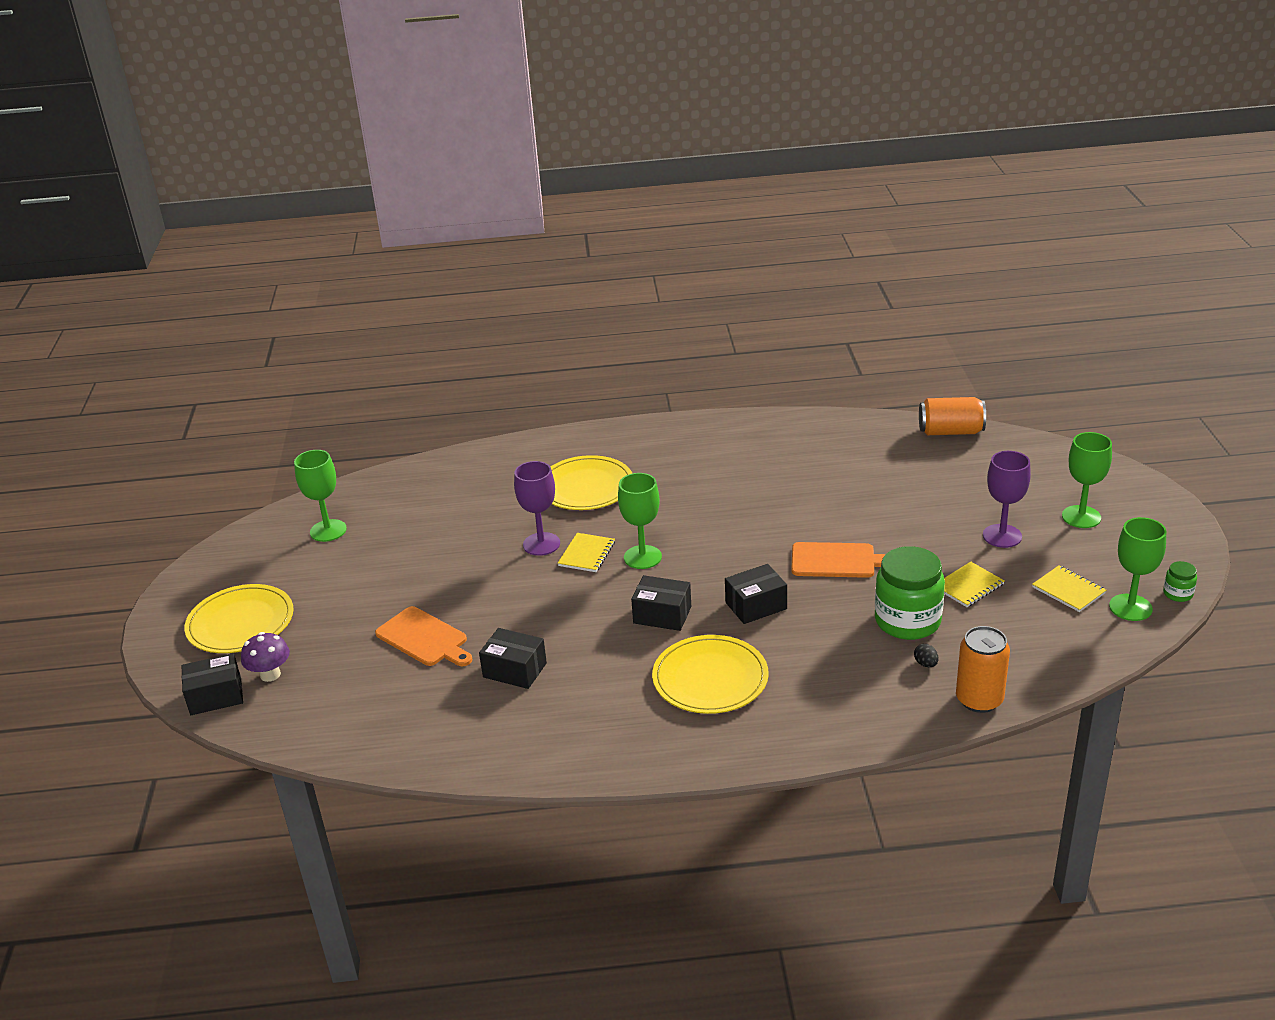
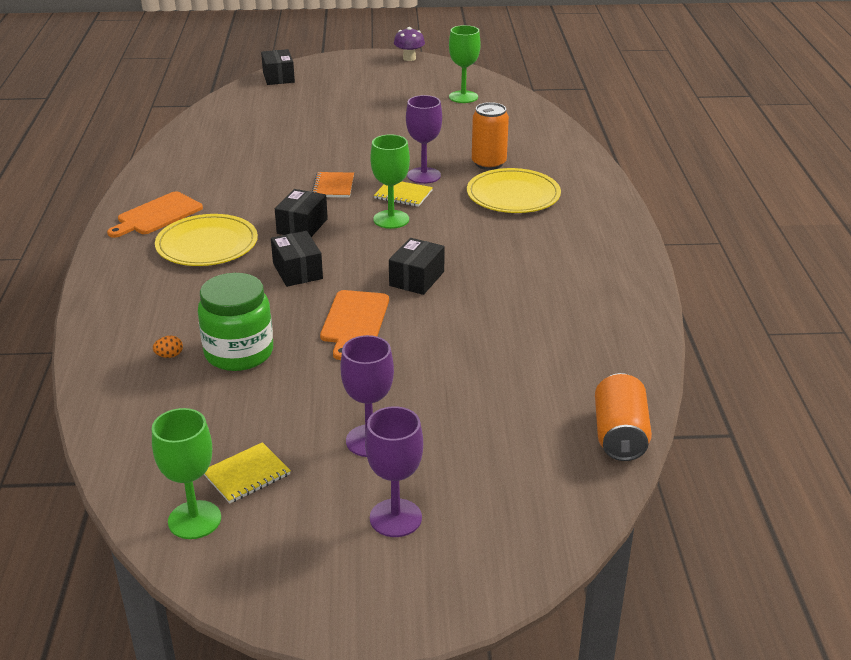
camera: 90 degrees right, 0 degrees up
yellow plate [184,584,294,653] -> none
purple mushroom [241,632,290,682] -> purple mushroom moved to [394,27,425,61]
orange cutting board [375,606,472,666] -> orange cutting board moved to [107,191,203,238]
black box [479,628,547,689] -> black box moved to [389,238,445,295]
black egg [914,644,939,667] -> orange egg [153,336,183,358]
yellow notebook [944,562,1004,607] -> none
orange can [956,626,1010,713] -> orange can moved to [472,102,509,170]
green goblet [1062,432,1112,528] -> purple goblet [365,406,423,537]
green jar [1163,561,1197,602] -> none
none -> orange notebook [312,172,354,198]

